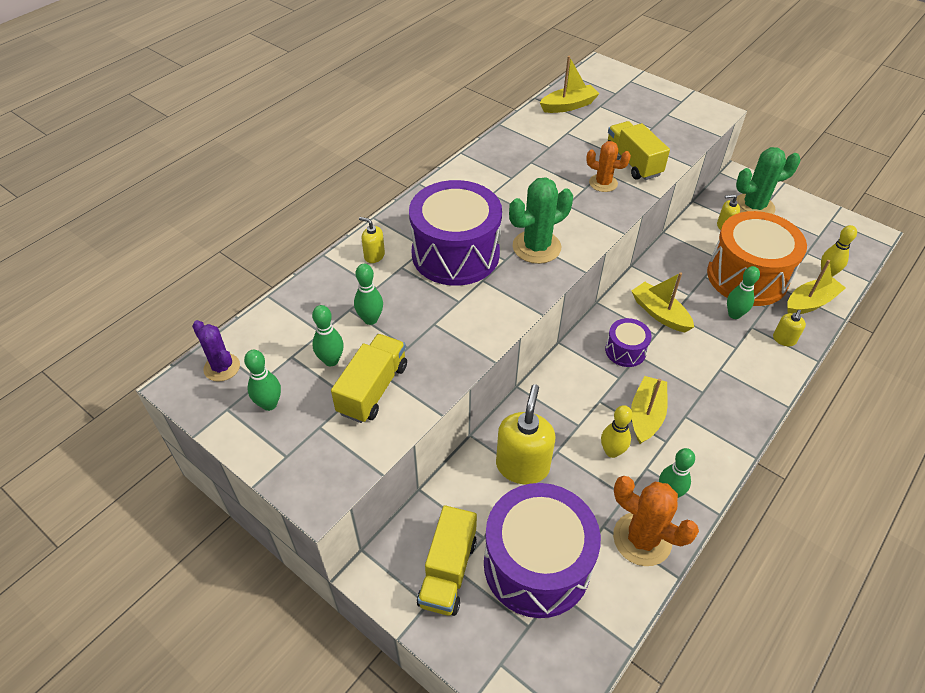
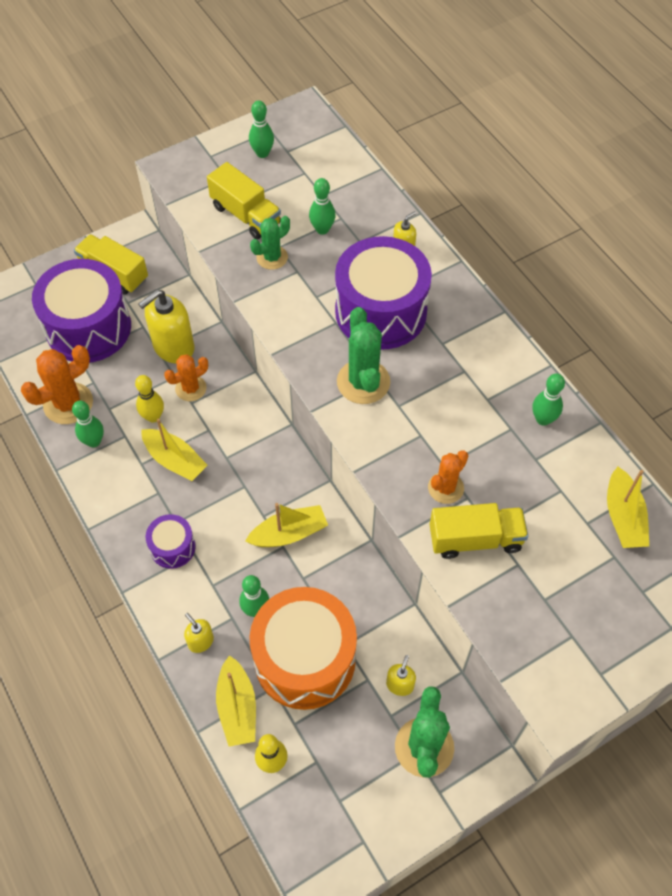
camera: 110 degrees right, 10 degrees up
purple cactus [192,320,240,382] -> none
green bowling pin [312,305,344,366] -> green bowling pin moved to [532,374,565,426]
yellow soap dispenser [496,384,555,485] -> yellow soap dispenser turned 105 degrees clockwise [138,289,194,364]
purple drum [605,318,652,367] -> purple drum moved to [146,514,196,569]
none -> orange cactus [164,354,208,401]
none -> green cactus [250,216,290,270]

